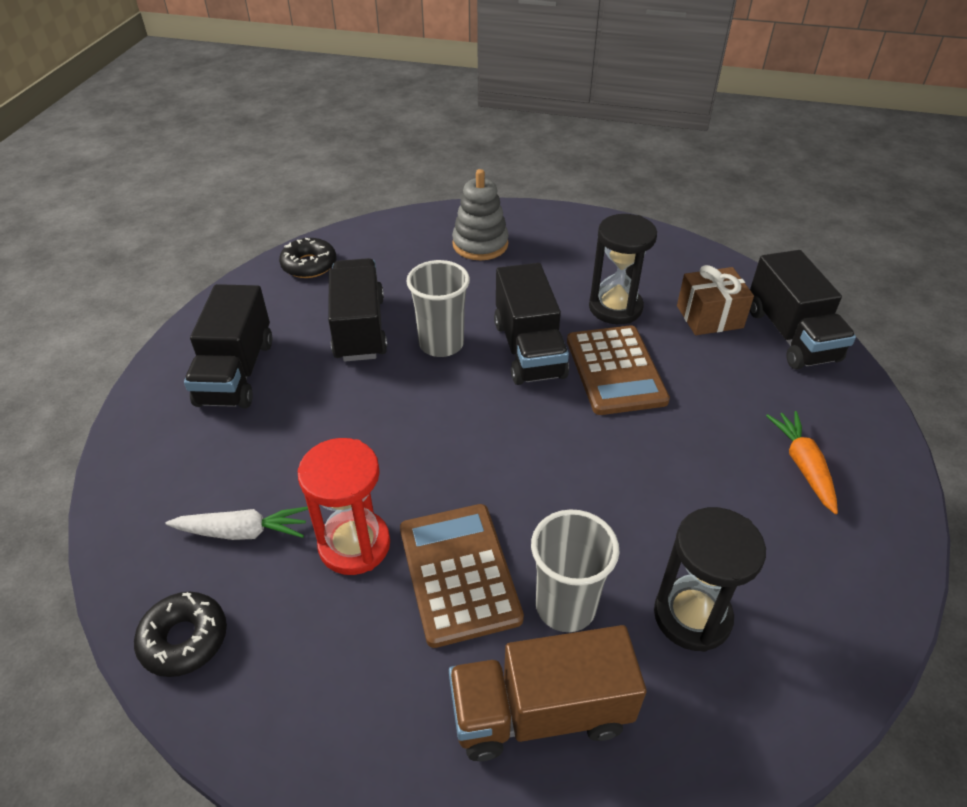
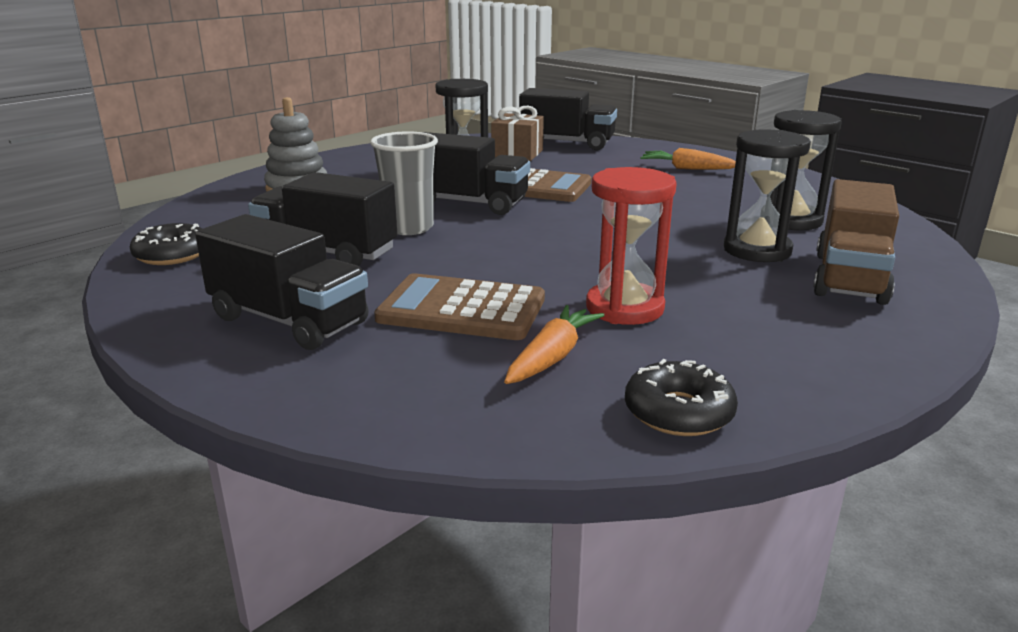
camera: 60 degrees left, 20 degrees down
white carrot [166,507,308,540] -> orange carrot [504,305,604,384]
brown calculator [400,504,524,648] -> brown calculator moved to [374,273,545,340]
grey cup [531,509,620,632] -> black hourglass [724,129,811,262]

